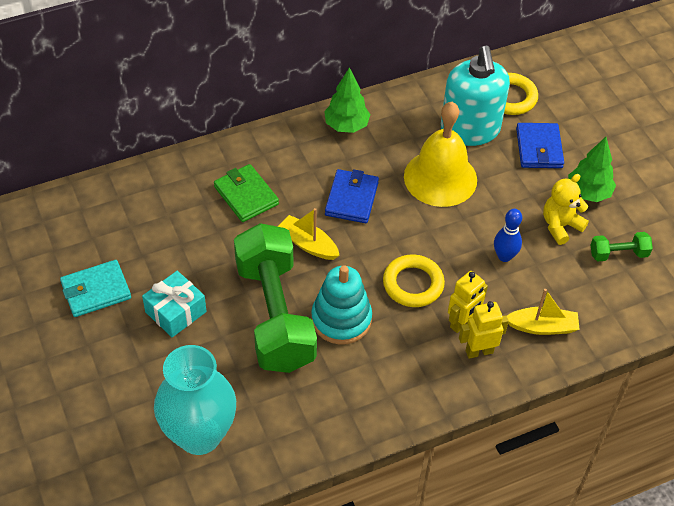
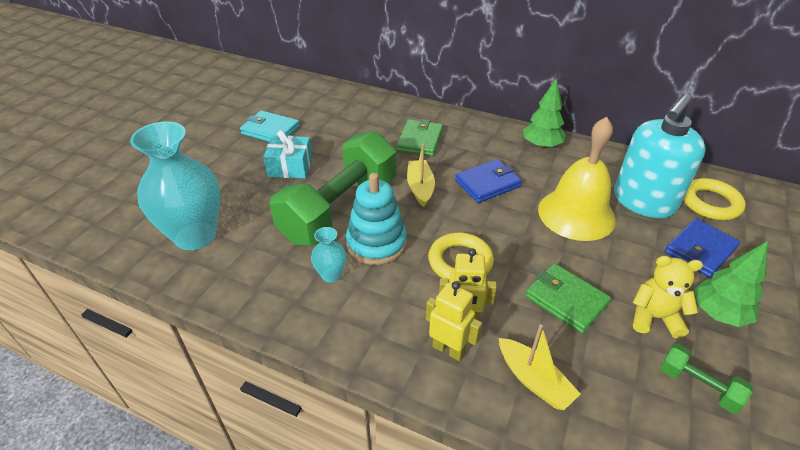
camera: 50 degrees right, 10 degrees down
blue bowling pin [494,209,522,262] -> green wallet [525,264,611,334]
none -> turquoise vase [311,227,347,283]

